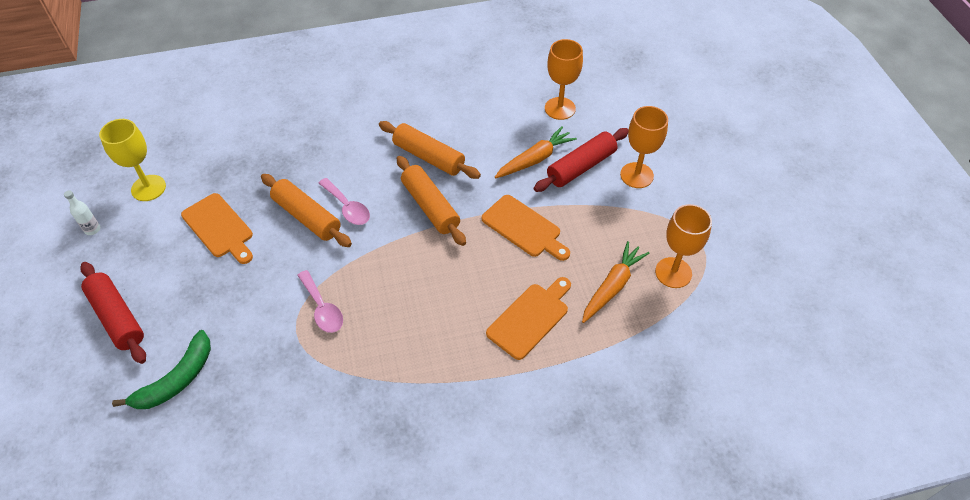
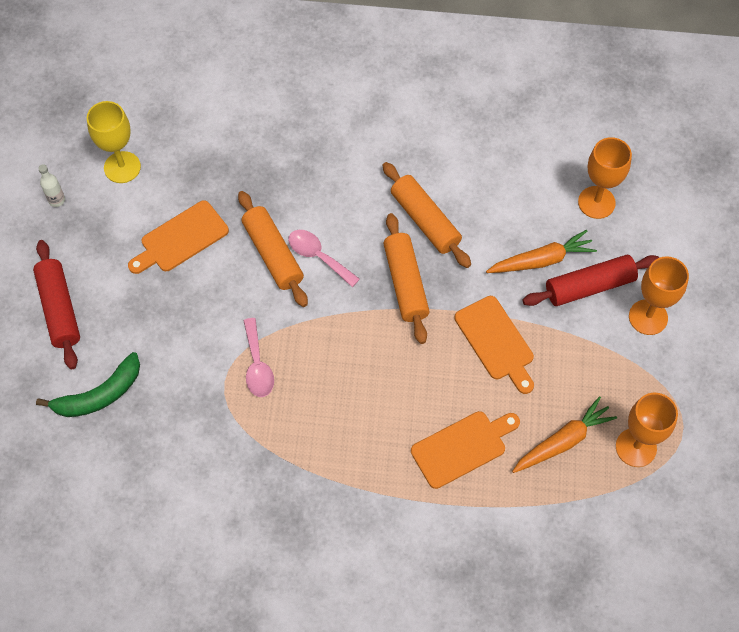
camera: 20 degrees right, 10 degrees up
orange cutting board [181,193,253,264] -> orange cutting board turned 75 degrees clockwise [128,200,229,274]
pink spoon [318,178,370,225] -> pink spoon turned 150 degrees clockwise [288,230,360,287]

